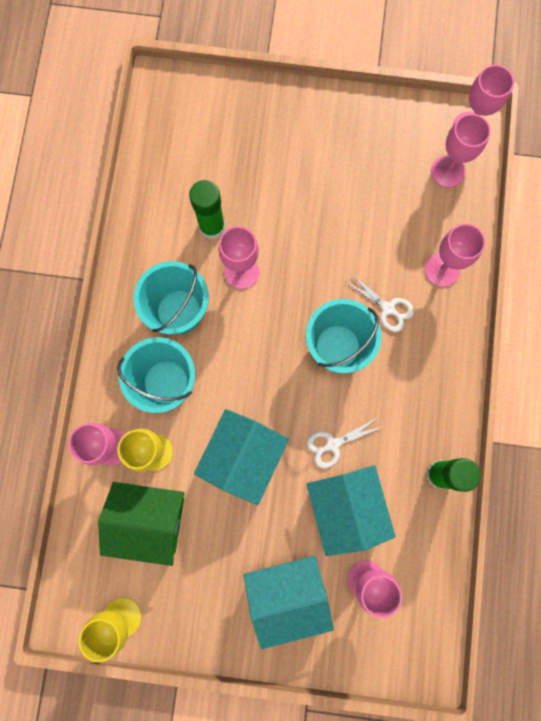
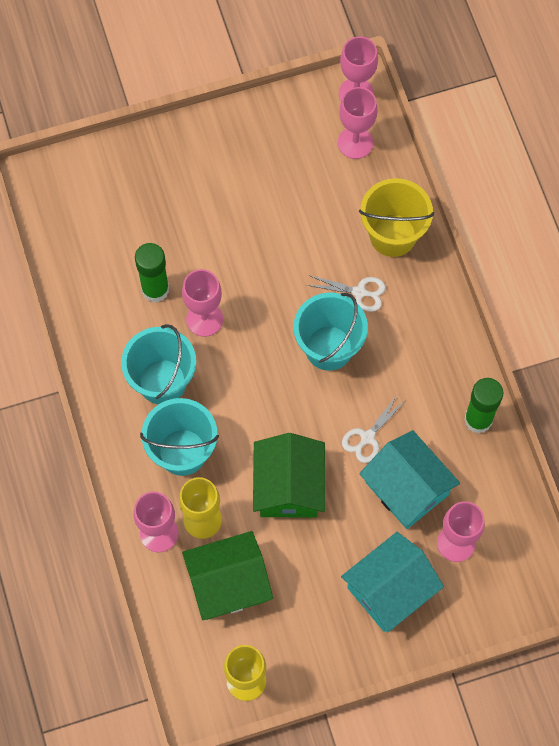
camera: 25 degrees left, 10 degrees down
turquoise house [194,409,289,505] -> green house [253,433,325,518]
pink goblet [425,224,485,287] -> yellow bucket [359,178,434,257]

